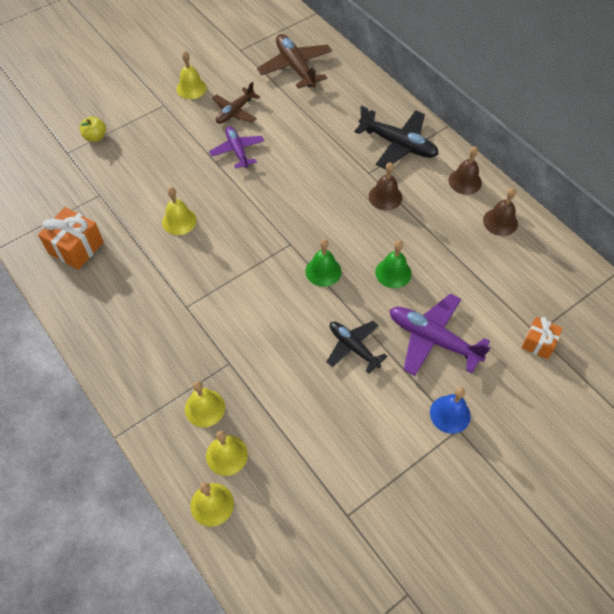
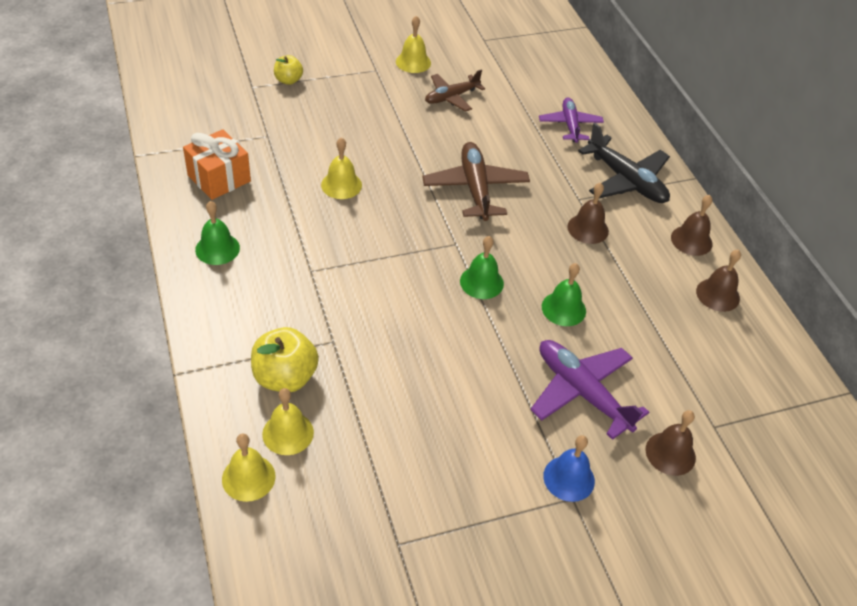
camera: 15 degrees right, 10 degrees down
yellow bell [185,381,225,427] -> yellow apple [251,327,319,392]
purple plane [209,126,264,169] -> purple plane moved to [539,98,604,143]
brown plane [257,34,332,89] -> brown plane moved to [422,142,530,221]
black plane [327,321,388,374] -> none
orange gift [522,317,562,359] -> none
none -> green bell [195,201,240,265]
none -> brown bell [646,410,696,476]

